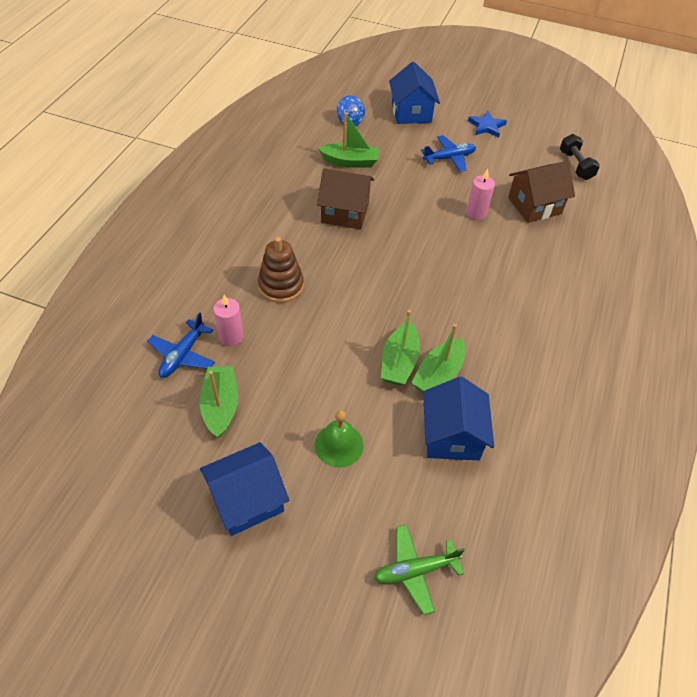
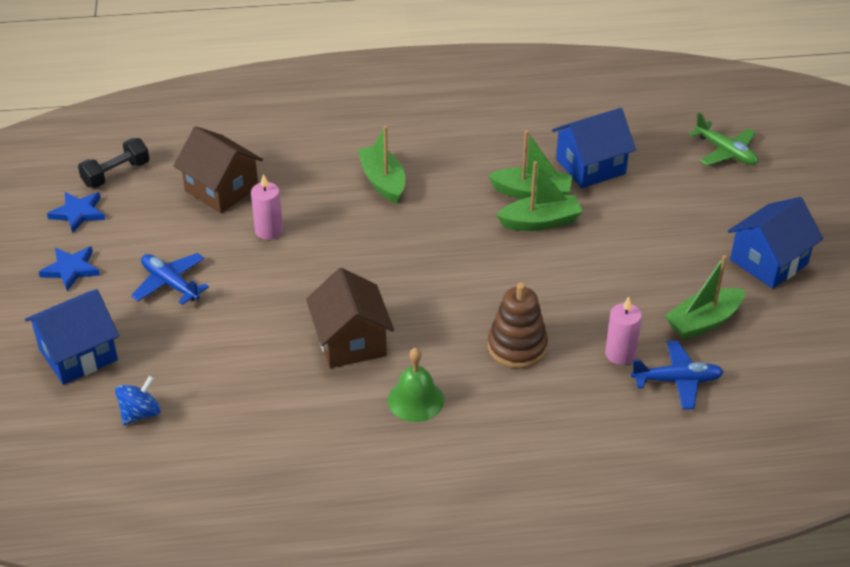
camera: 115 degrees left, 10 degrees down
blue house [200,442,289,536] -> blue house turned 75 degrees counterclockwise [728,197,823,289]
green bell [315,410,364,467] -> green bell moved to [388,347,444,422]
green boat [318,112,379,167] -> green boat moved to [358,126,405,204]
none -> blue star [47,192,105,233]

